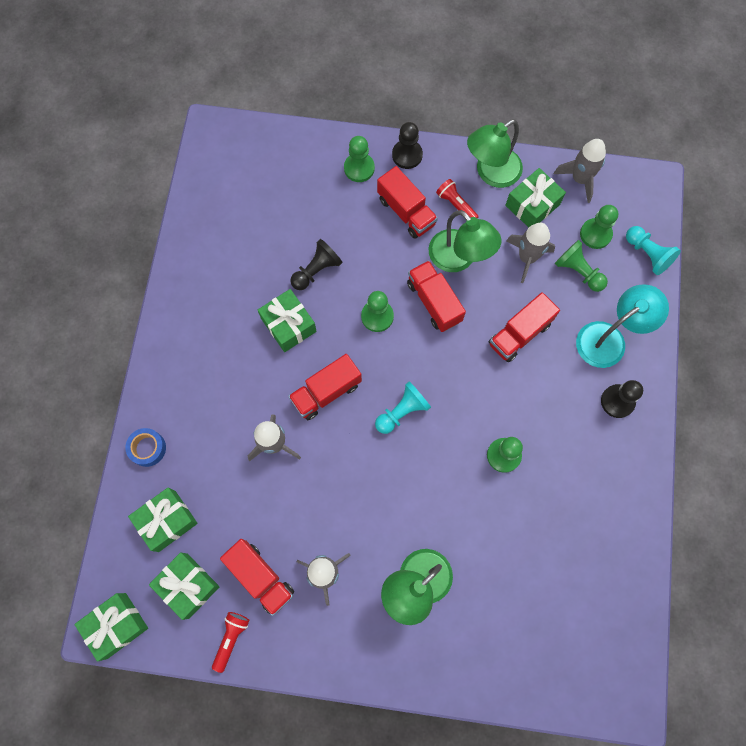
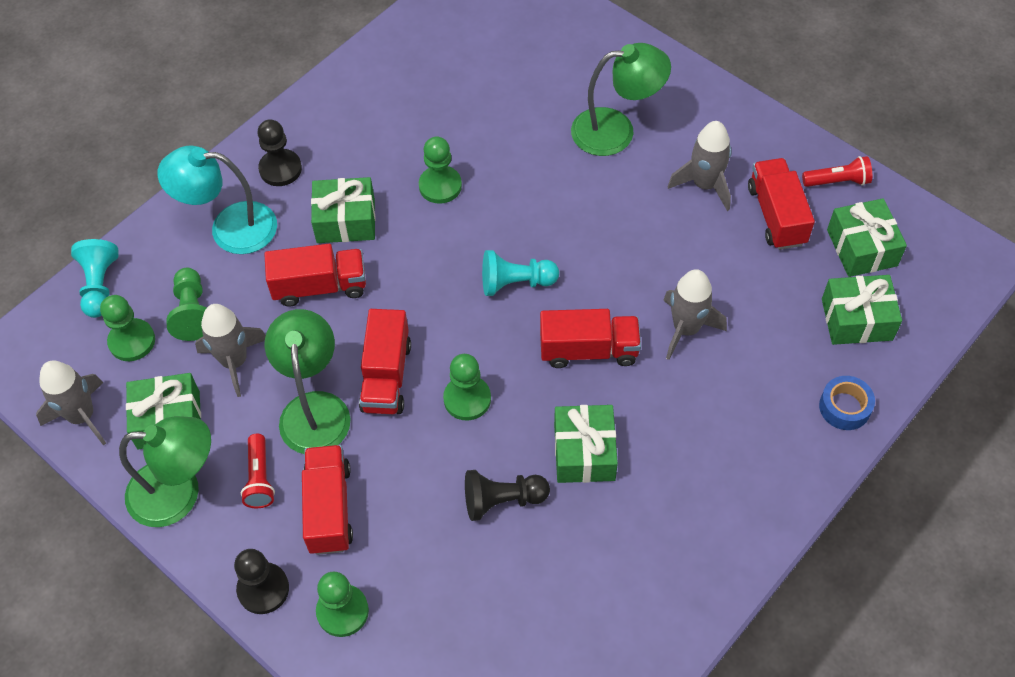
camera: 145 degrees left, 15 degrees down
green gift [74,593,148,662] -> green gift moved to [311,177,376,243]
red flashlight [212,612,250,673] -> red flashlight turned 150 degrees counterclockwise [802,156,872,187]

